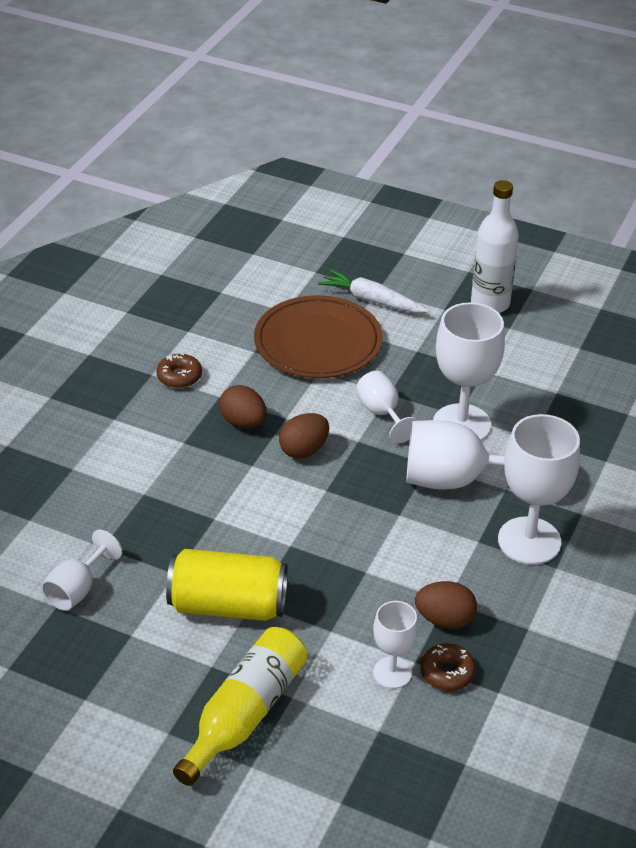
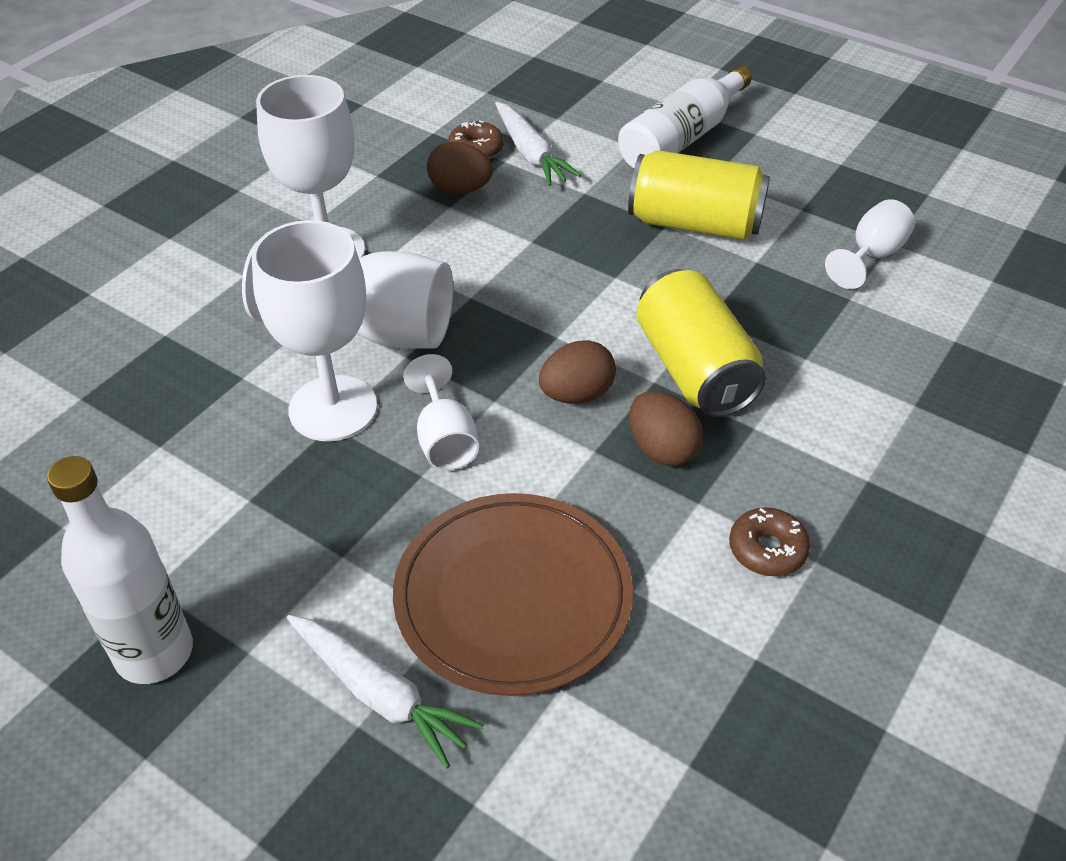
camera: 170 degrees left, 5 degrees up
yellow bottle [173,627,307,786] -> white bottle [618,66,752,168]
white goblet [373,601,418,689] -> white carrot [495,102,581,186]
none -> yellow can [637,269,766,417]

